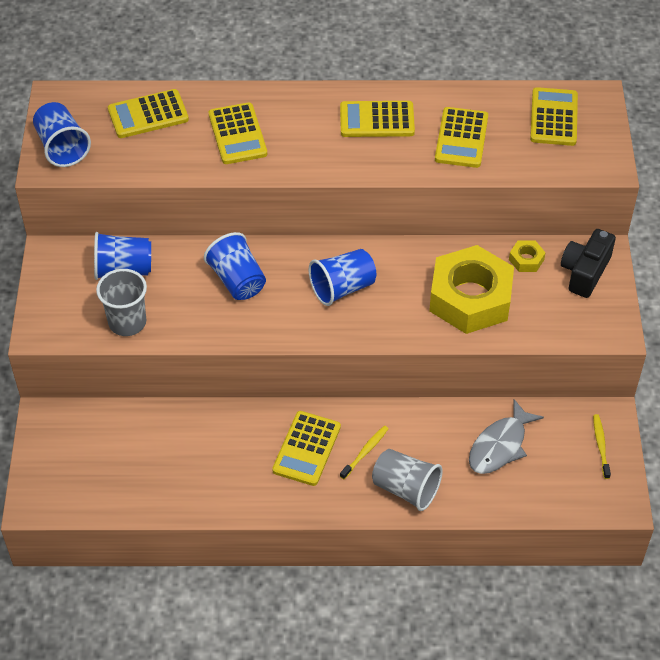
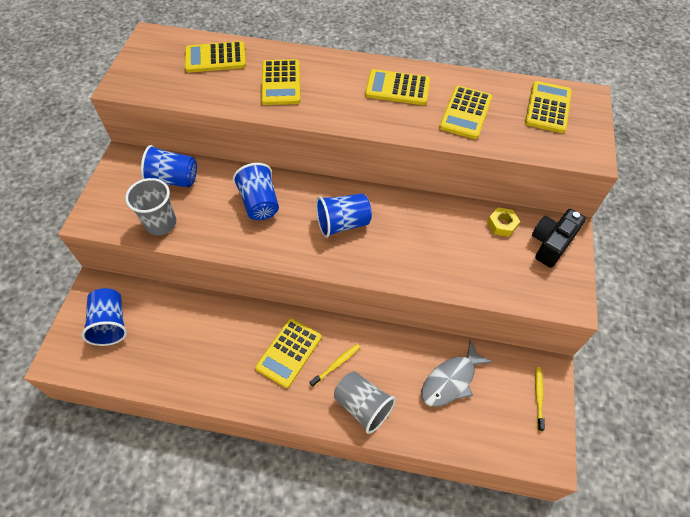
camera: 10 degrees right, 5 degrees up
blue cup [33,102,91,167] -> blue cup moved to [81,288,127,346]
yellow nut [429,245,514,334] -> none

